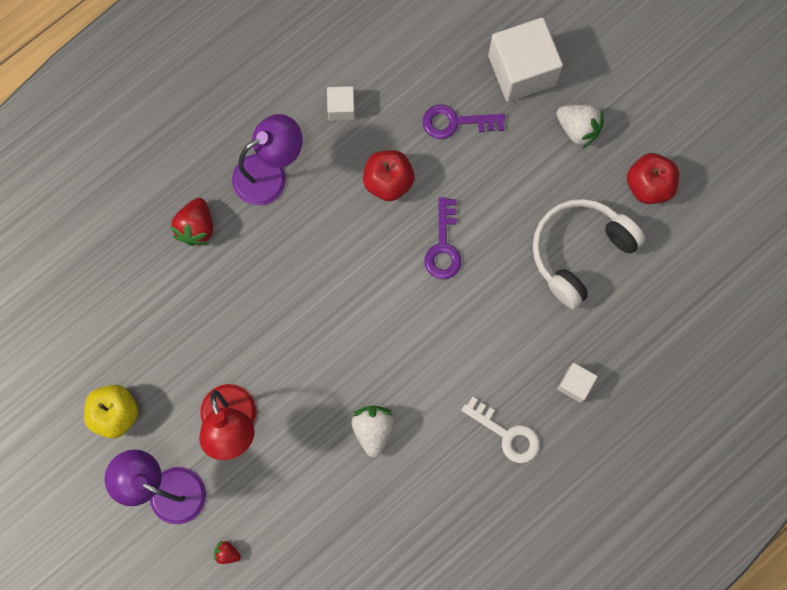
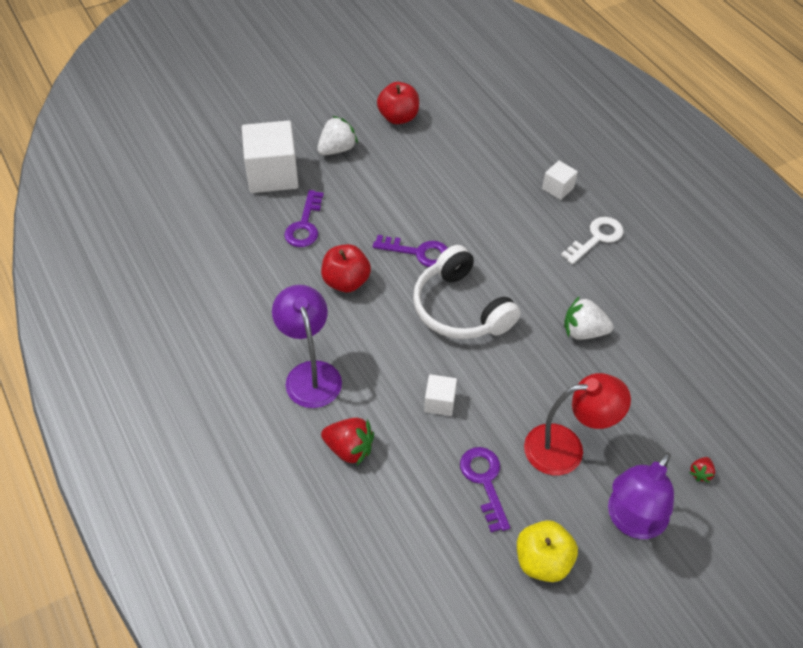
camera: 80 degrees left, 25 degrees down
white cube [327,86,355,121] -> white cube moved to [424,374,457,416]
white headphones [533,199,645,309] -> white headphones moved to [413,245,521,339]
none -> purple key [460,447,510,532]

